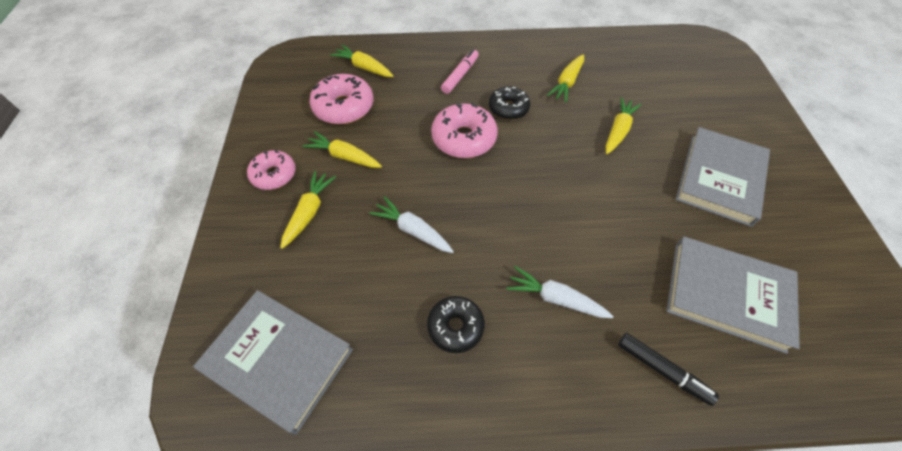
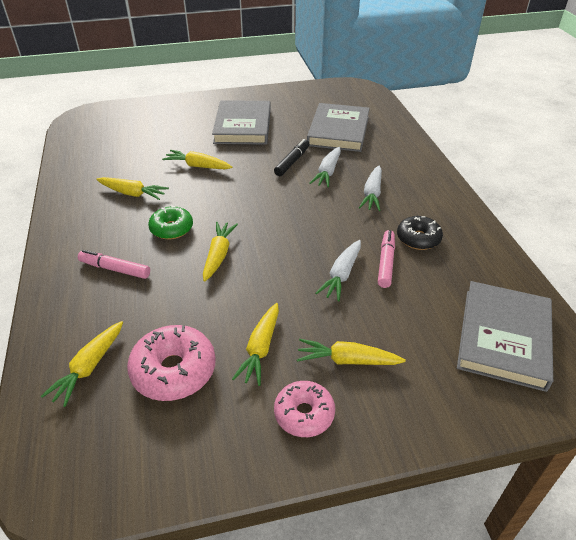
camera: 100 degrees left, 15 degrees down
pink donut [431,102,498,158] -> yellow carrot [203,222,238,282]
black donut [489,86,530,120] -> green donut [148,205,193,239]
black marker [618,333,719,406] -> black marker moved to [274,139,309,176]
grey book [676,127,770,227] -> grey book turned 75 degrees clockwise [212,100,271,145]
none -> white carrot [309,147,341,187]
none -> pink marker [378,230,395,288]

